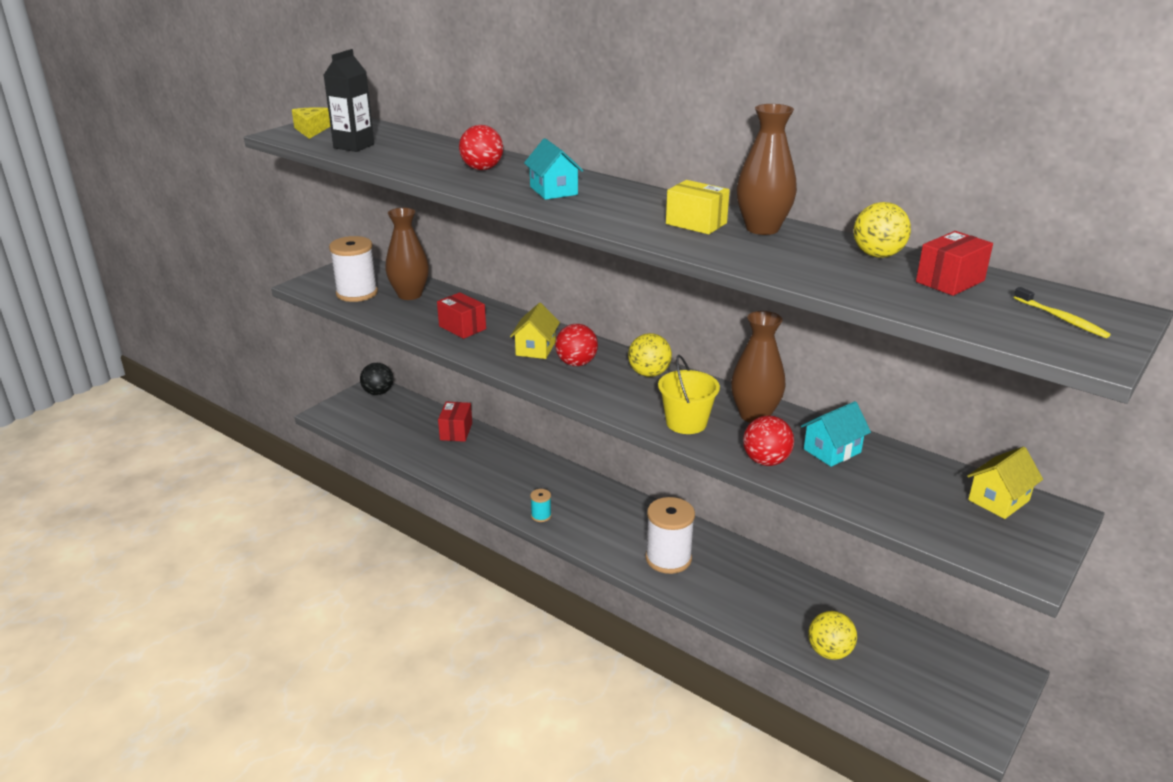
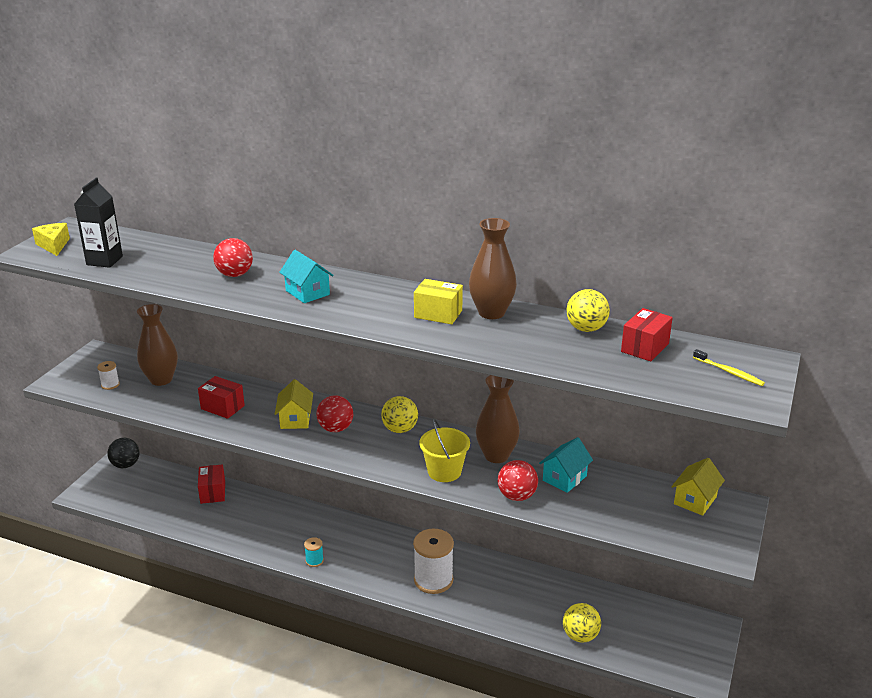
camera: 15 degrees left, 0 degrees up
white spool [329,236,378,302] -> white spool [97,361,120,390], size x0.47

